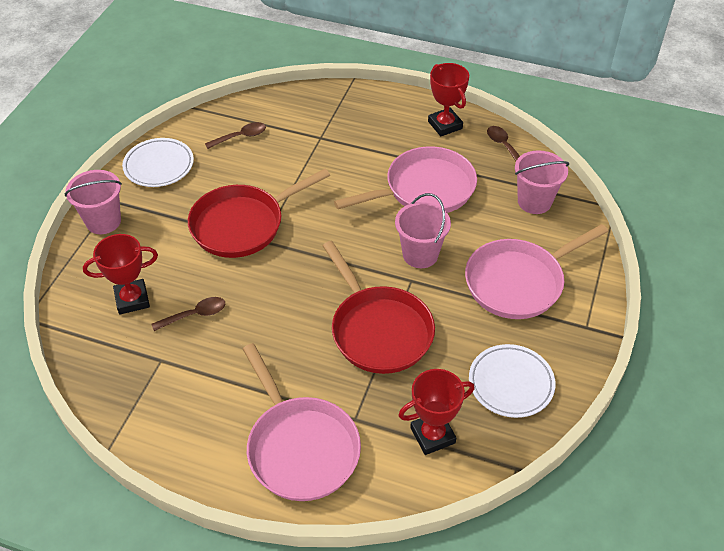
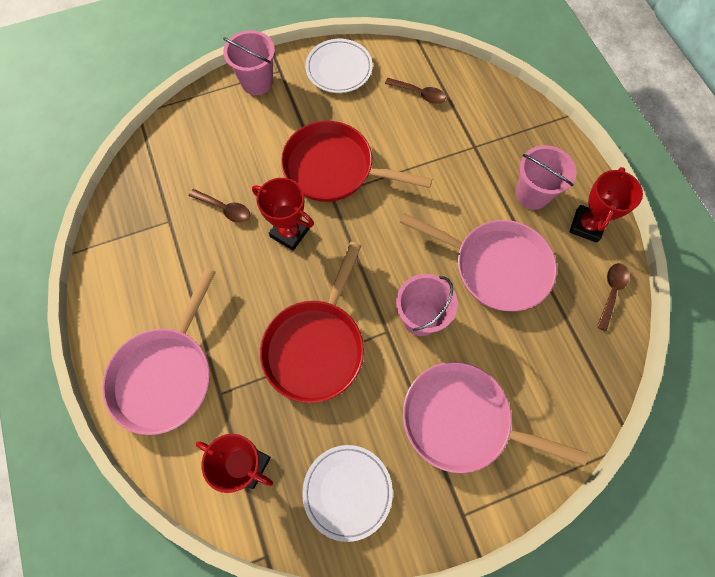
camera: 50 degrees right, 20 degrees up
red trophy [83,234,158,314] -> red trophy moved to [252,178,314,251]
pink bucket [515,150,569,214] -> pink bucket moved to [515,145,576,210]

